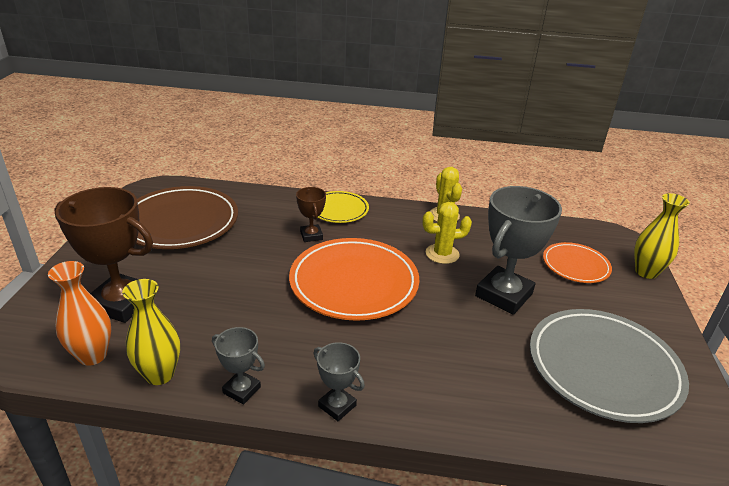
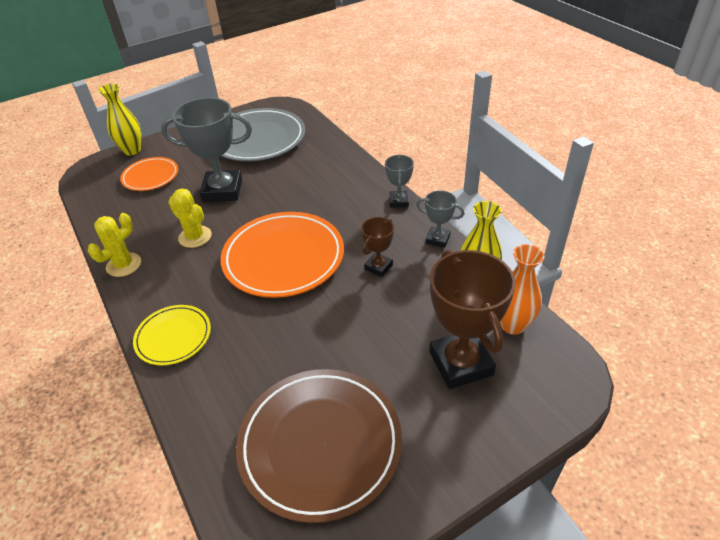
camera: 125 degrees left, 10 degrees up
grey trophy [212,327,265,405] -> grey trophy turned 60 degrees counterclockwise [416,191,464,248]
brown trophy [296,187,326,242] -> brown trophy moved to [361,217,394,277]

